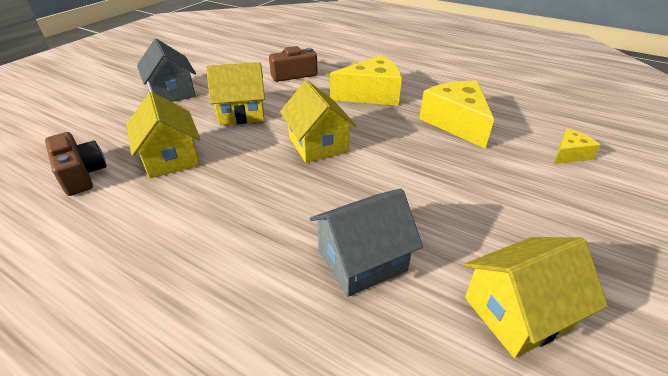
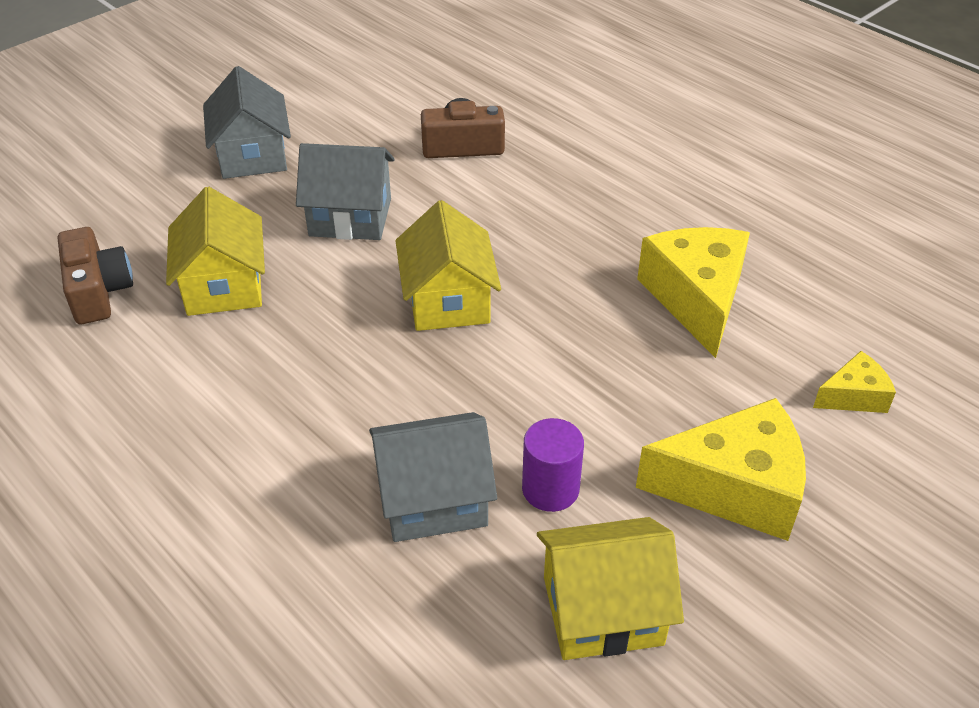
camera: 15 degrees right, 5 degrees up
yellow house [206,62,265,125] -> grey house [296,143,395,240]
yellow cheese [330,55,402,106] -> yellow cheese moved to [636,398,806,541]
none -> purple cylinder [522,418,584,512]

